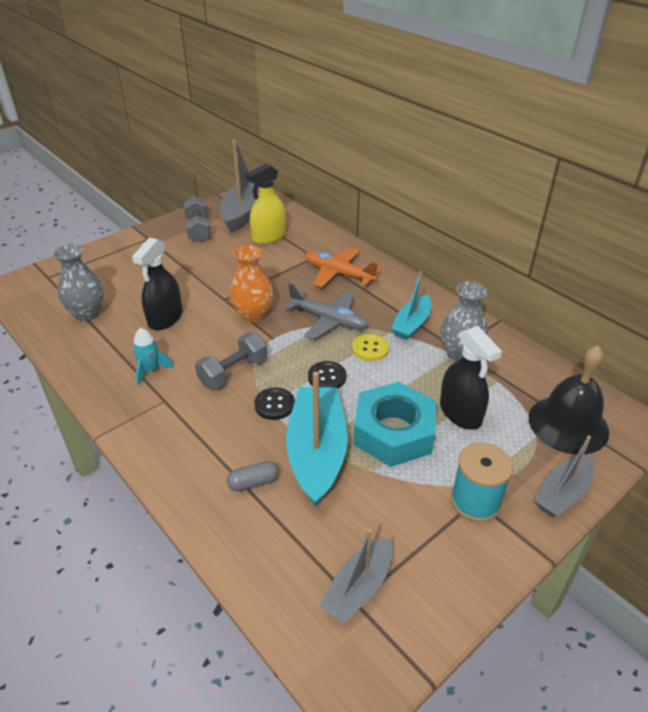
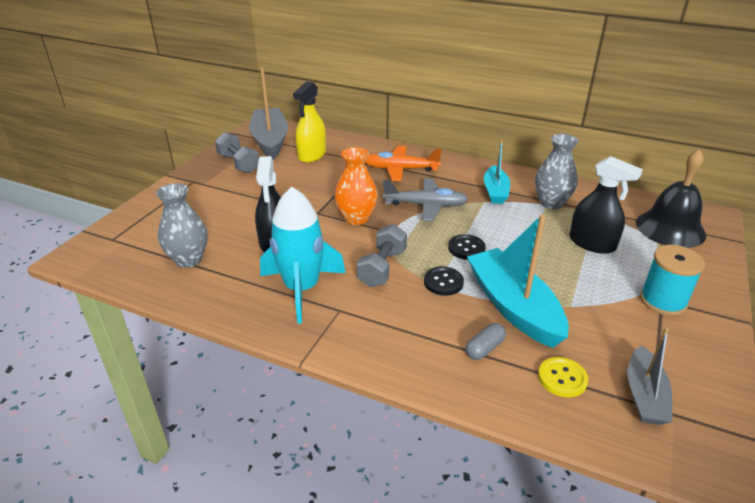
camera: 25 degrees left, 5 degrees down
turquoise rocket [133,328,174,385] -> turquoise rocket [260,187,346,324], size x2.04
yellow button [352,334,389,361] -> yellow button moved to [538,357,588,398]
turquoise nut [353,382,436,467] -> none
grey boat [534,436,595,518] -> none

